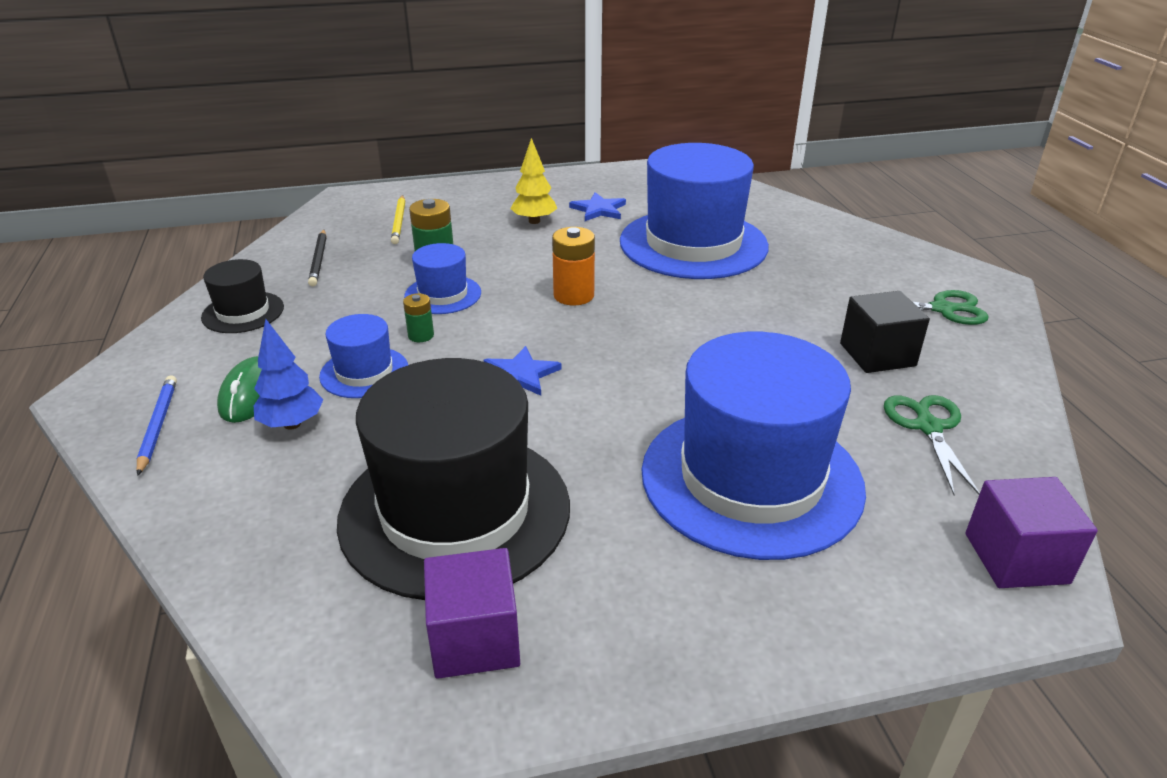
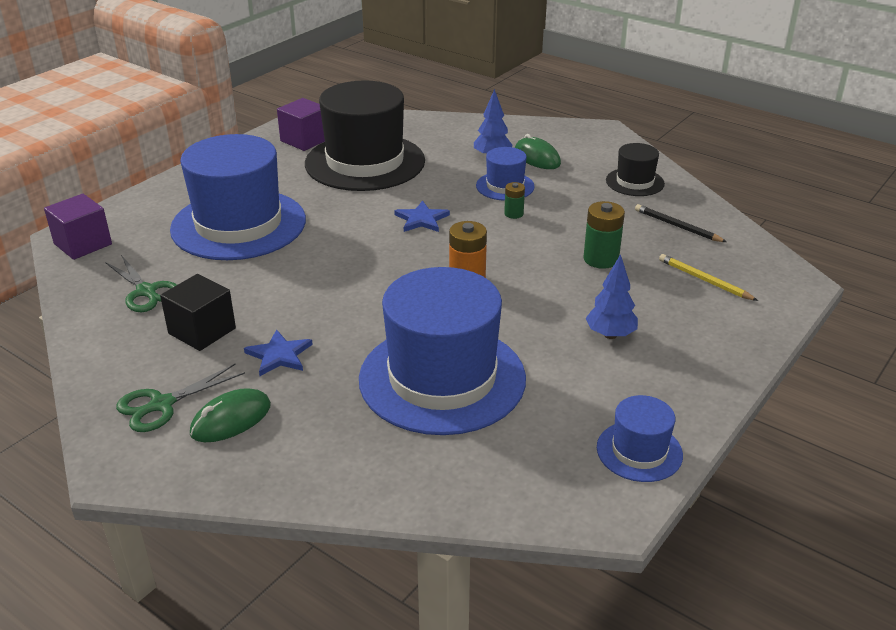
camera: 140 degrees right, 0 degrees up
blue pencil [137,375,177,476] -> none
blue hat [404,243,481,314] -> blue hat moved to [597,395,683,482]
yellow tree [510,138,557,224] -> blue tree [585,254,638,339]
blue star [569,192,626,221] -> blue star moved to [244,329,313,376]
none -> green mouse [190,388,271,442]

